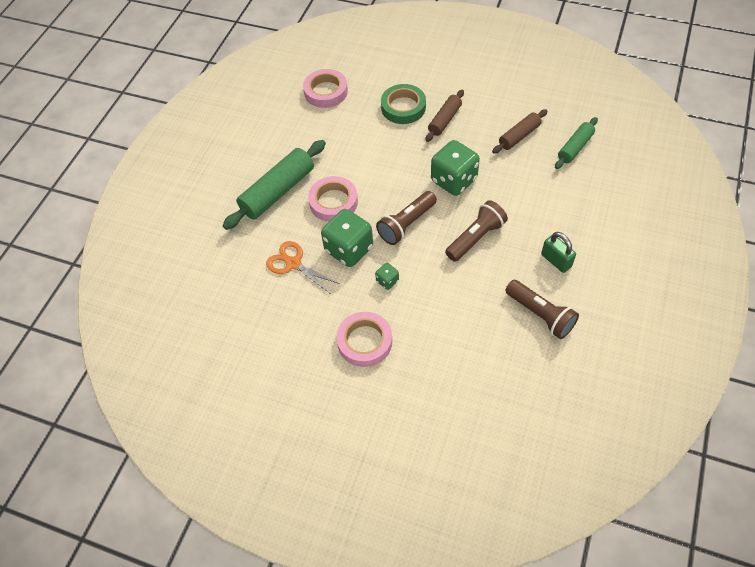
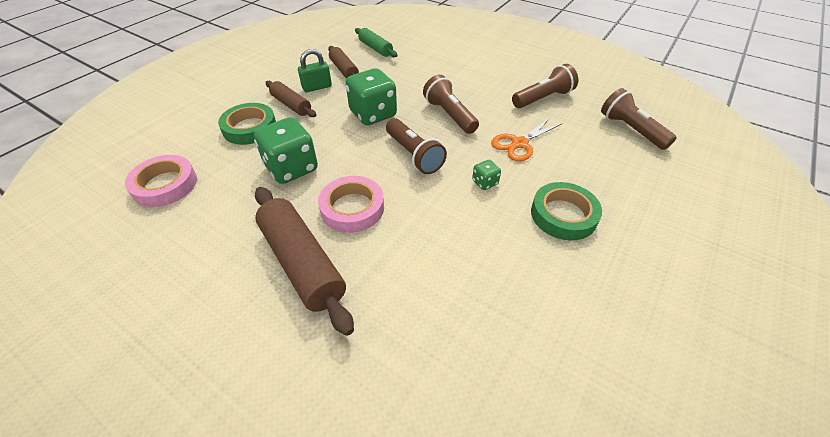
camera: 80 degrees left, 10 degrees down
green rolling pin [222,140,326,230] -> brown rolling pin [255,187,354,336]
orange scissors [266,241,340,293] -> orange scissors moved to [491,118,563,161]
green dice [321,209,373,267] -> green dice moved to [254,117,318,184]
pink tape [336,312,392,367] -> green tape [531,182,602,240]
green padlock [541,232,576,273] -> green padlock moved to [298,49,332,92]
none -> brown flashlight [601,88,677,150]

